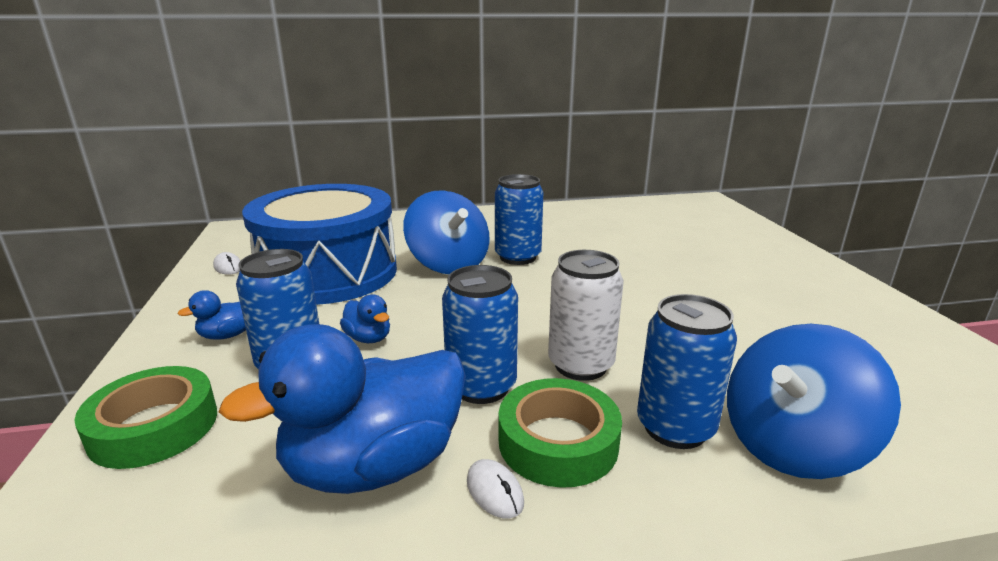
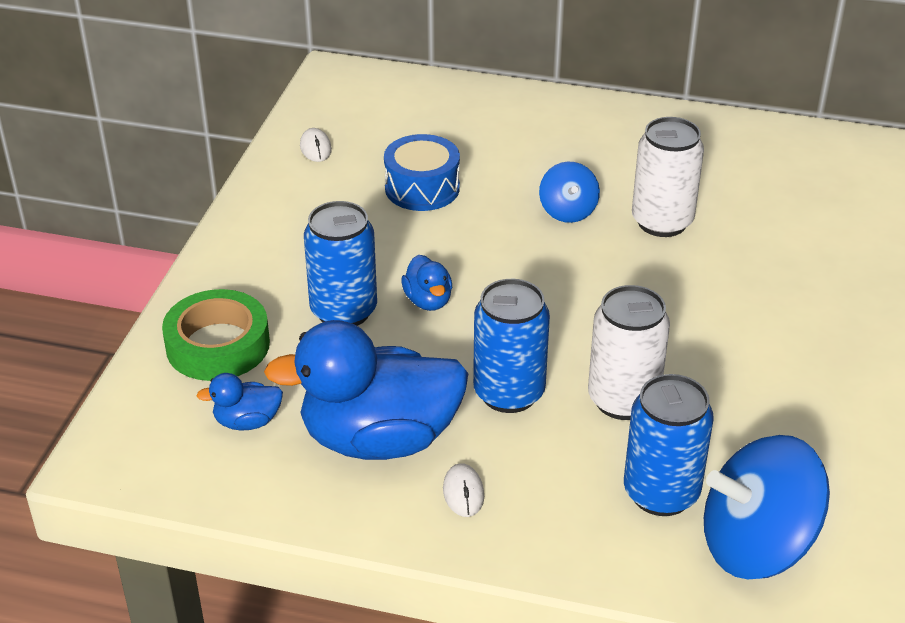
camera: 25 degrees right, 15 degrees up
blue duck [178,290,246,340] -> blue duck moved to [197,373,283,431]
blue drum [242,184,397,305] -> blue drum [384,134,460,211], size x0.45
blue spinning top [403,190,490,274] -> blue spinning top [539,161,600,223], size x0.53
blue can [495,174,543,265] -> white can [632,117,704,237]
green tape [499,378,622,488] -> none

